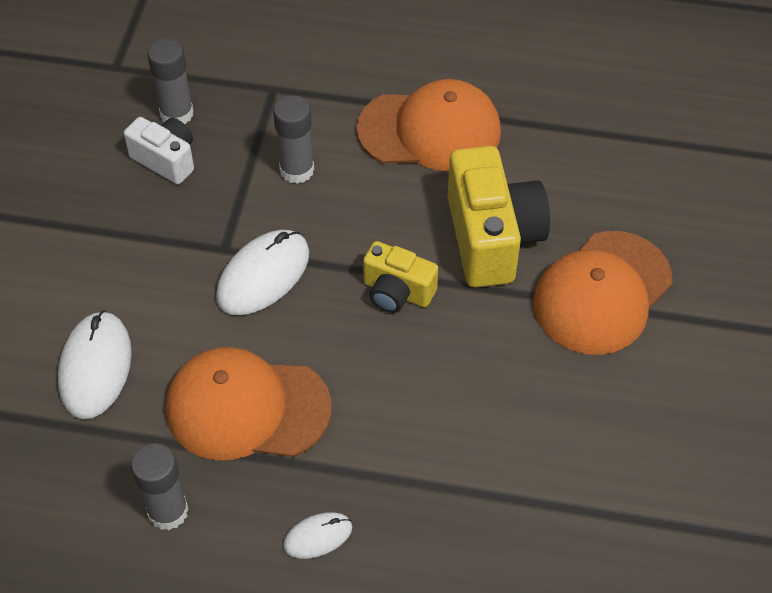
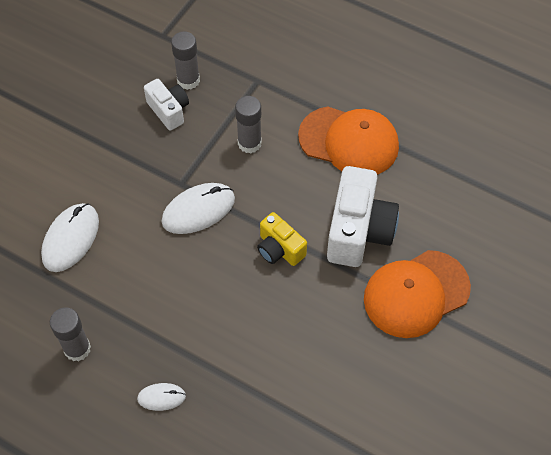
camera: 20 degrees right, 5 degrees up
orange cap [166,347,332,460] -> none
yellow camera [447,146,550,288] -> white camera [327,166,399,267]

